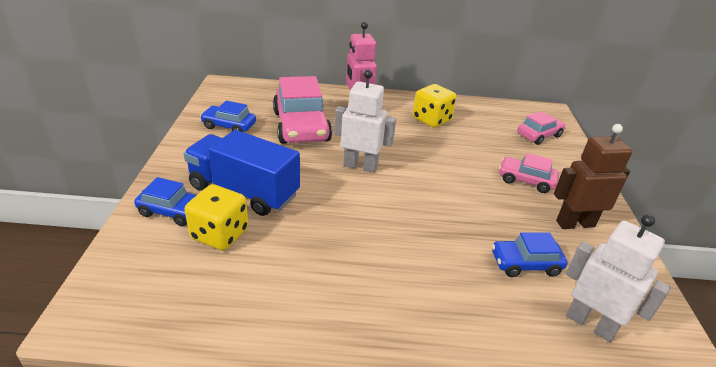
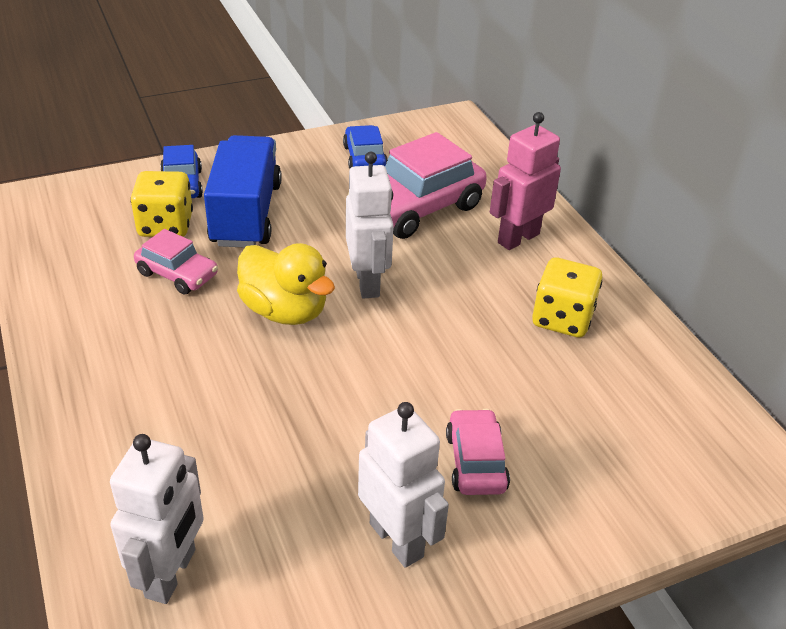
camera: 65 degrees right, 5 degrees up
blue car [492,232,568,277] -> none
pink car [517,111,565,145] -> pink car moved to [134,229,218,295]
brown robot [554,124,632,229] -> white robot [358,402,449,568]
none -> yellow duck [237,243,335,325]

